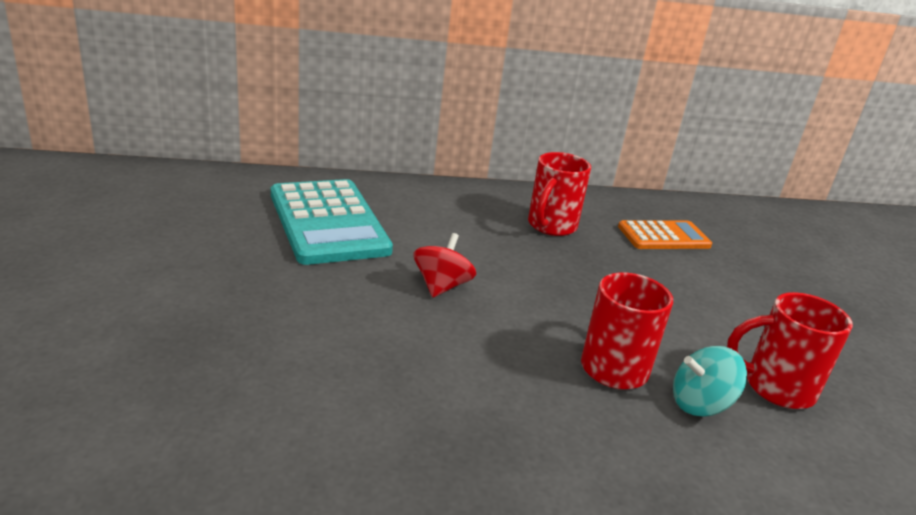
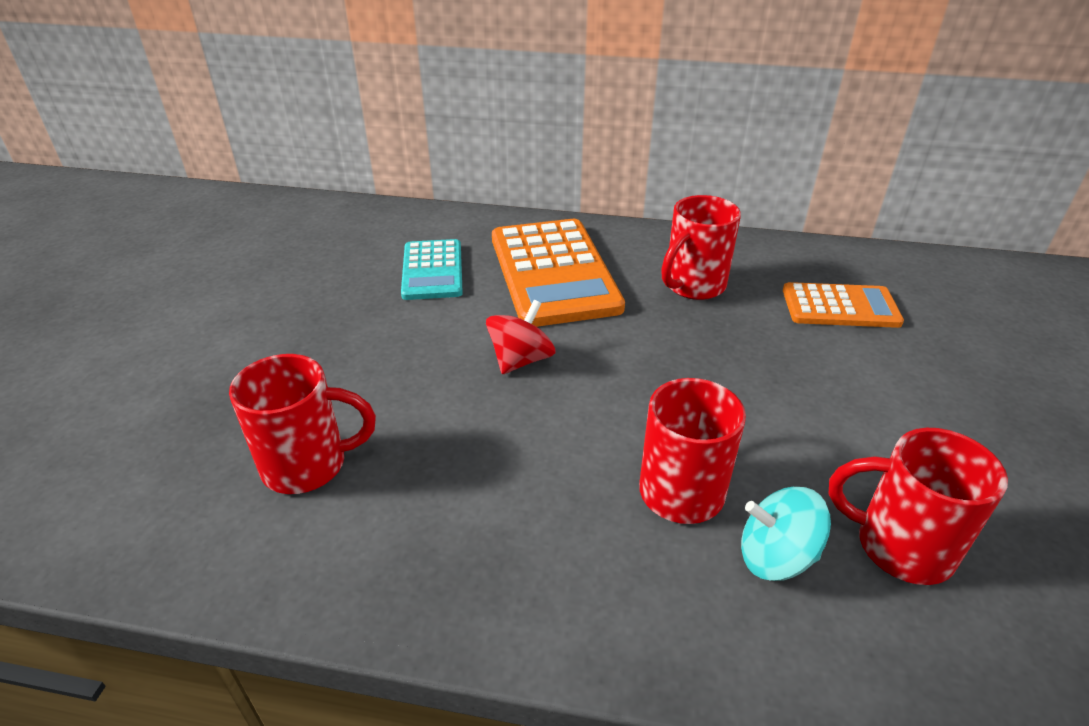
camera: 20 degrees right, 10 degrees up
turquoise calculator [271,179,393,265] -> turquoise calculator [401,239,463,300], size x0.59
none -> red mug [229,354,376,494]
none -> orange calculator [492,219,625,327]

